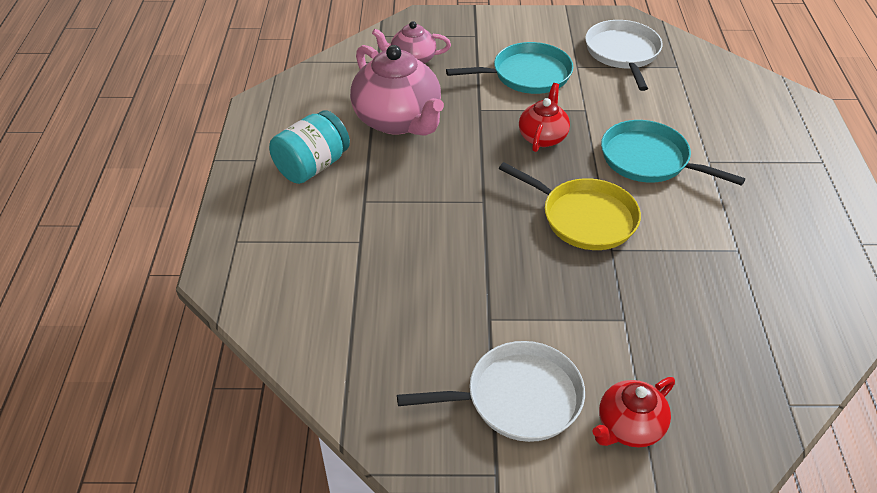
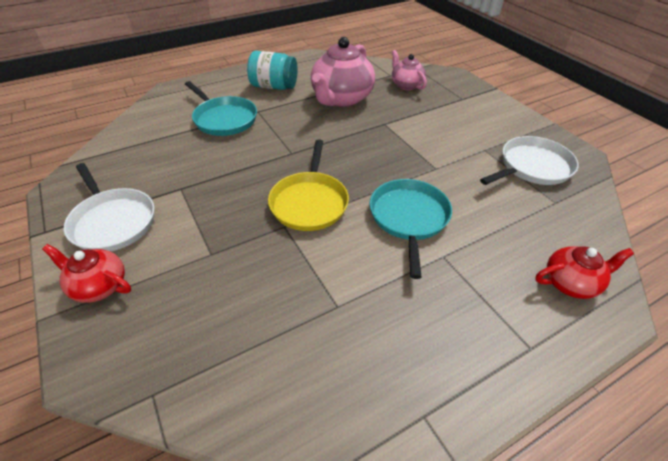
camera: 60 degrees right, 0 degrees up
turquoise pan [446,42,573,94] -> turquoise pan moved to [185,81,257,136]
red teapot [519,83,570,152] -> red teapot moved to [535,246,634,299]

